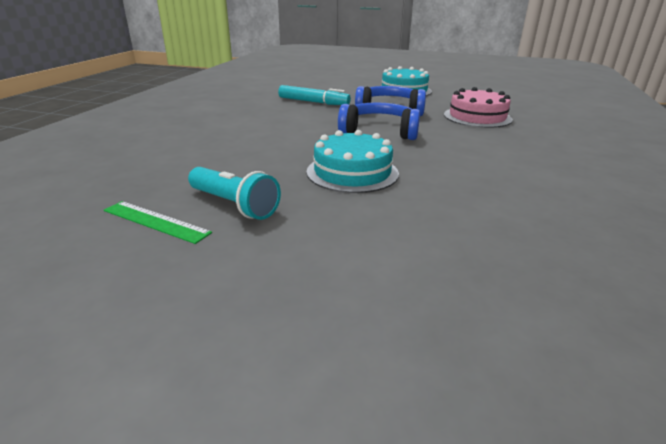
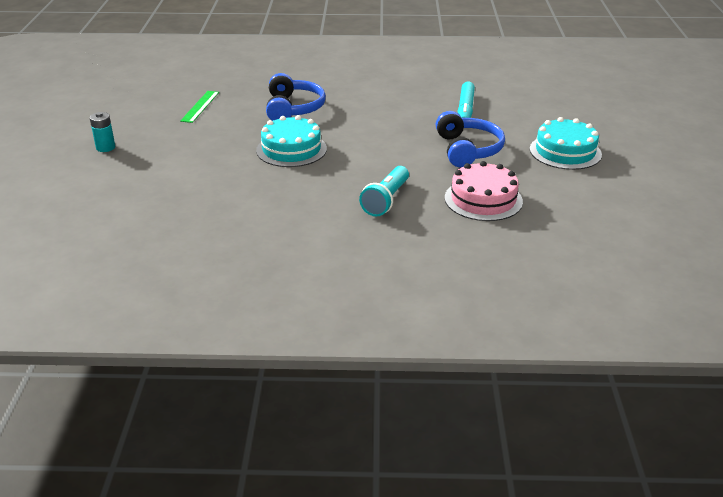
camera: 75 degrees right, 5 degrees up
turquoise flashlight [188,167,281,220] -> turquoise flashlight moved to [359,166,409,216]
blue headphones [338,102,420,140] -> blue headphones moved to [266,73,326,121]
none -> turquoise battery [90,112,115,152]

